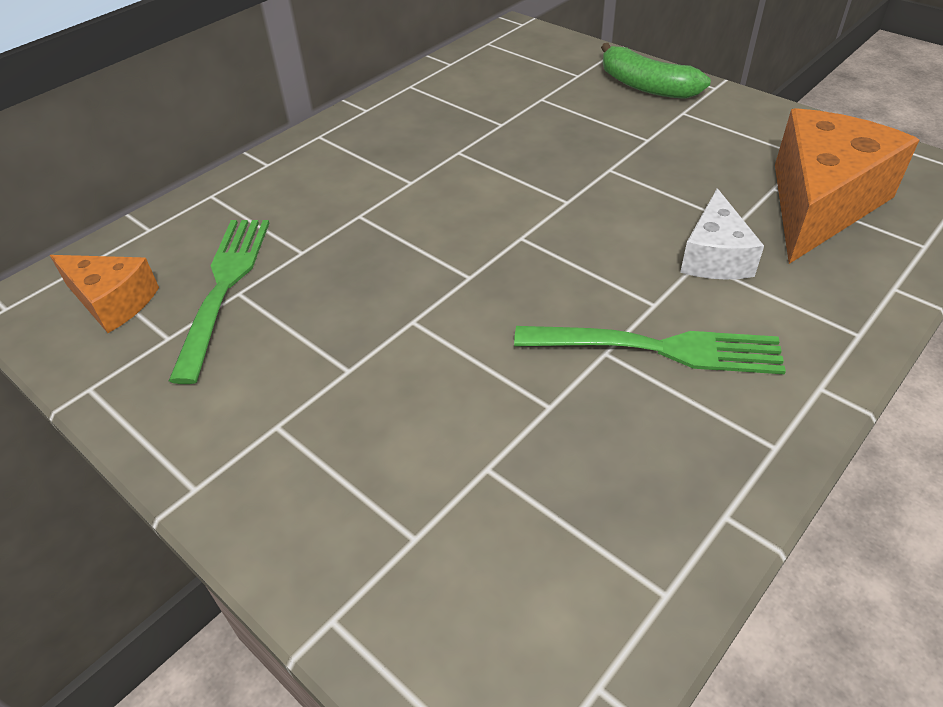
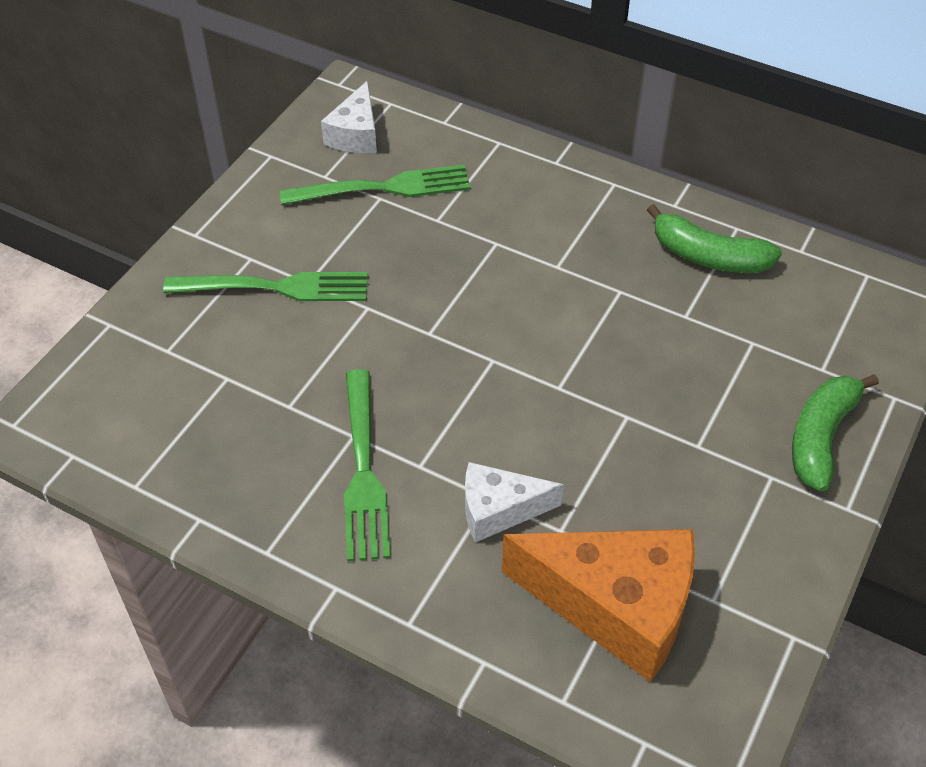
camera: 75 degrees right, 5 degrees up
orange cheese [50,255,159,333] -> white cheese [321,81,377,153]
none -> green fork [163,272,368,301]
none -> green banana [647,204,782,273]

